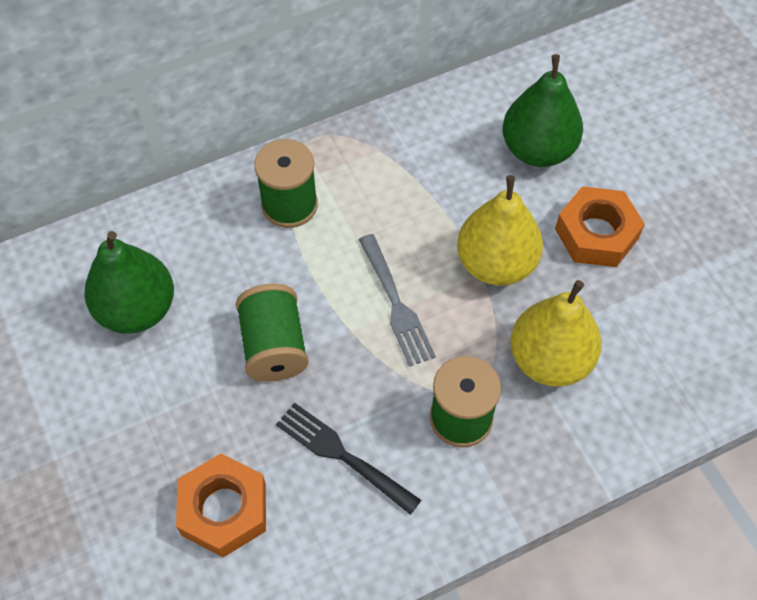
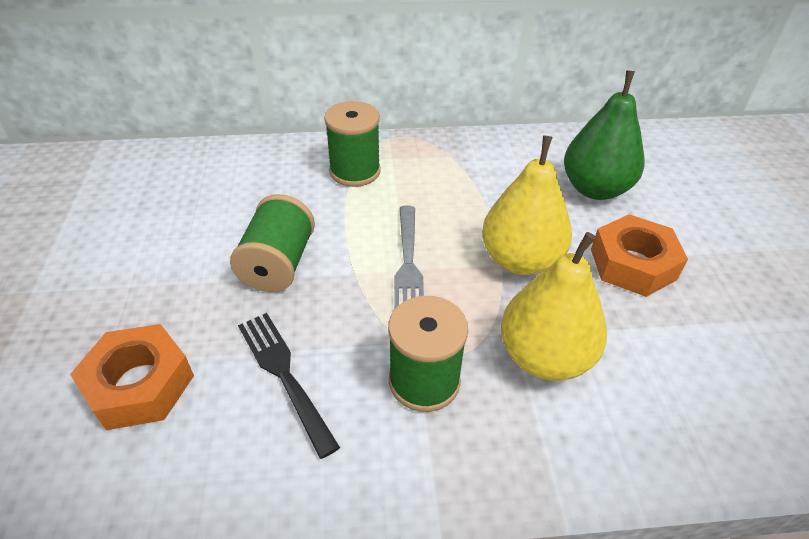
camera: 20 degrees right, 15 degrees down
green pear [84,231,174,334] -> none

